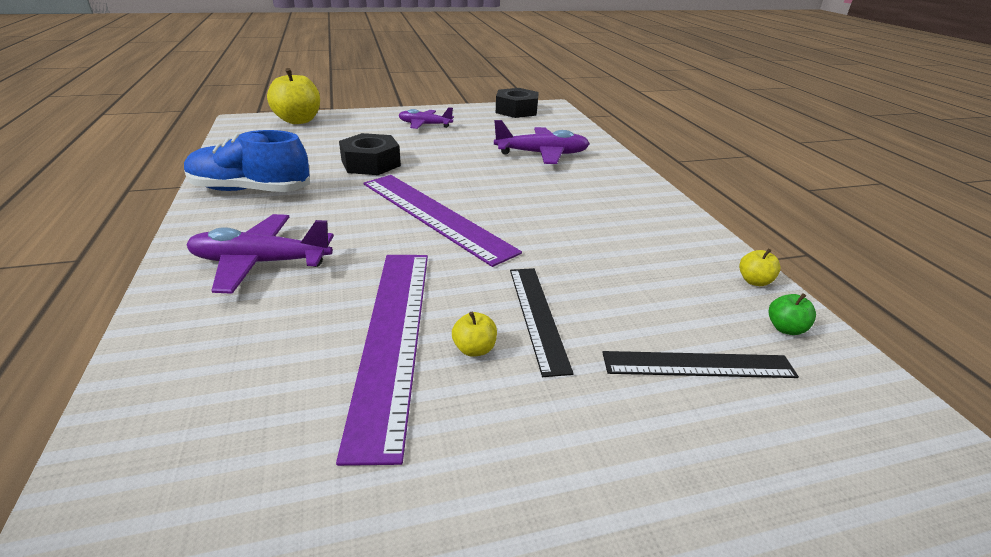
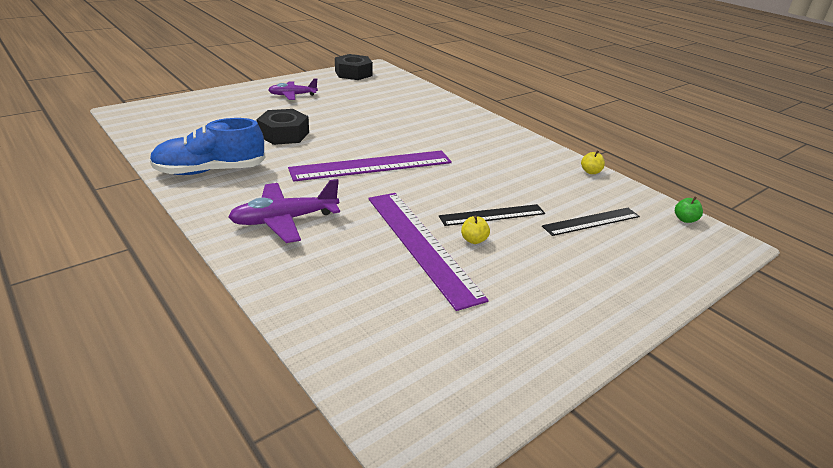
camera: 25 degrees left, 0 degrees up
yellow apple [267,68,320,124] -> none
purple ruler [364,175,522,267] -> purple ruler turned 45 degrees counterclockwise [288,150,452,182]
purple plane [494,120,590,164] -> none
black ruler [510,268,574,377] -> black ruler turned 75 degrees counterclockwise [439,204,545,226]
green apple [768,293,816,335] -> green apple moved to [675,197,703,223]

